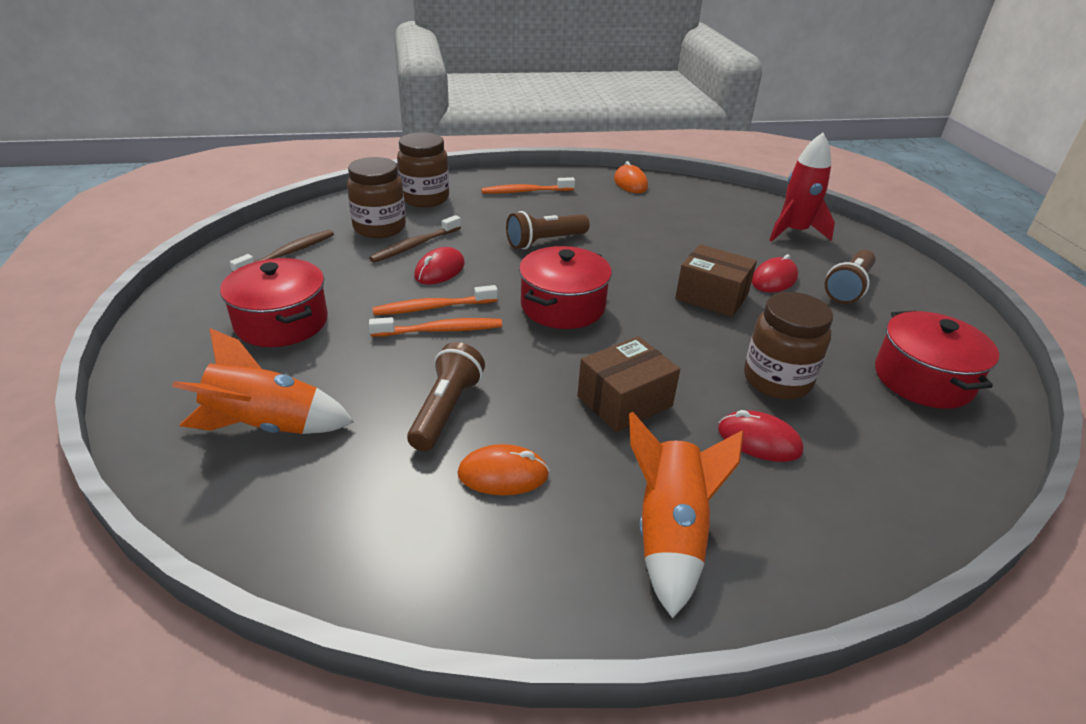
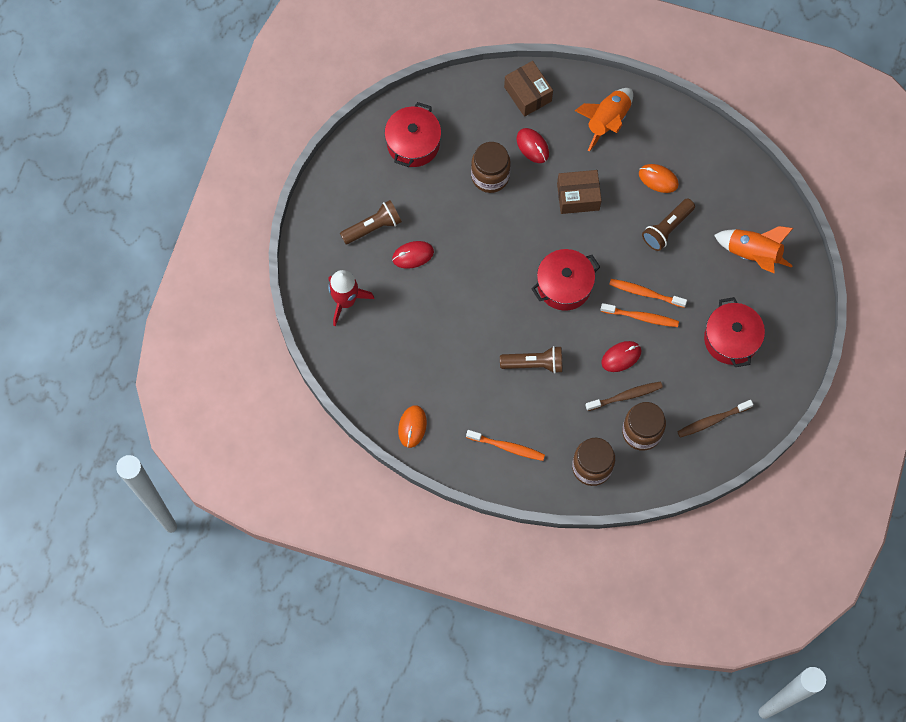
camera: 150 degrees left, 35 degrees up
brown box [675,244,757,317] -> brown box moved to [504,61,553,117]

